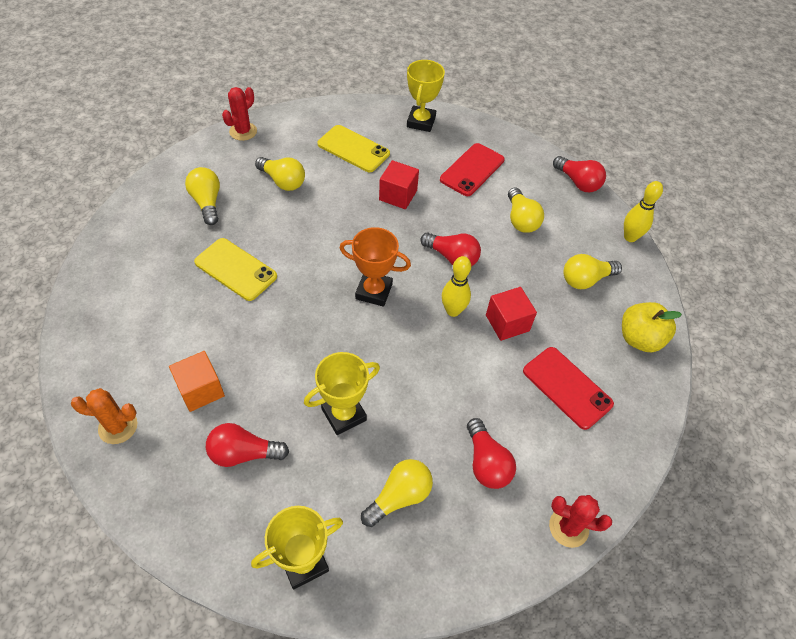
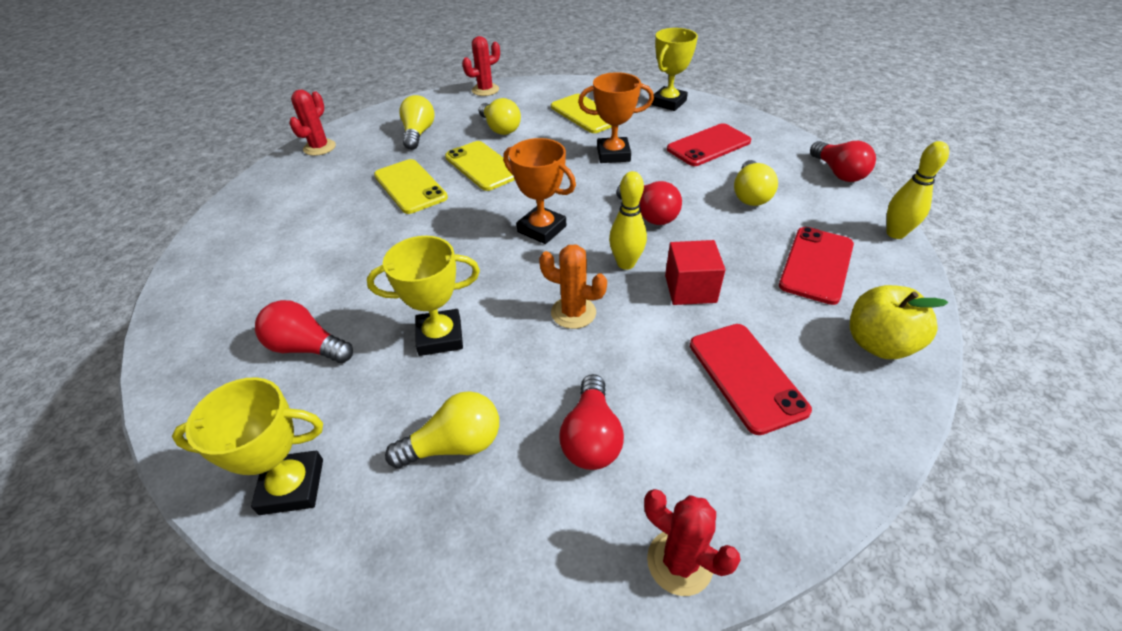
camera: 25 degrees right, 10 degrees down
orange cactus [71,388,137,444] -> orange cactus moved to [539,245,607,329]
orange cube [169,351,225,412] -> none
red cube [379,160,419,209] -> orange trophy [578,72,654,163]
yellow light bulb [563,254,622,289] -> red phone [779,227,854,305]
none -> red cactus [289,90,336,156]
none -> yellow phone [445,141,515,191]

